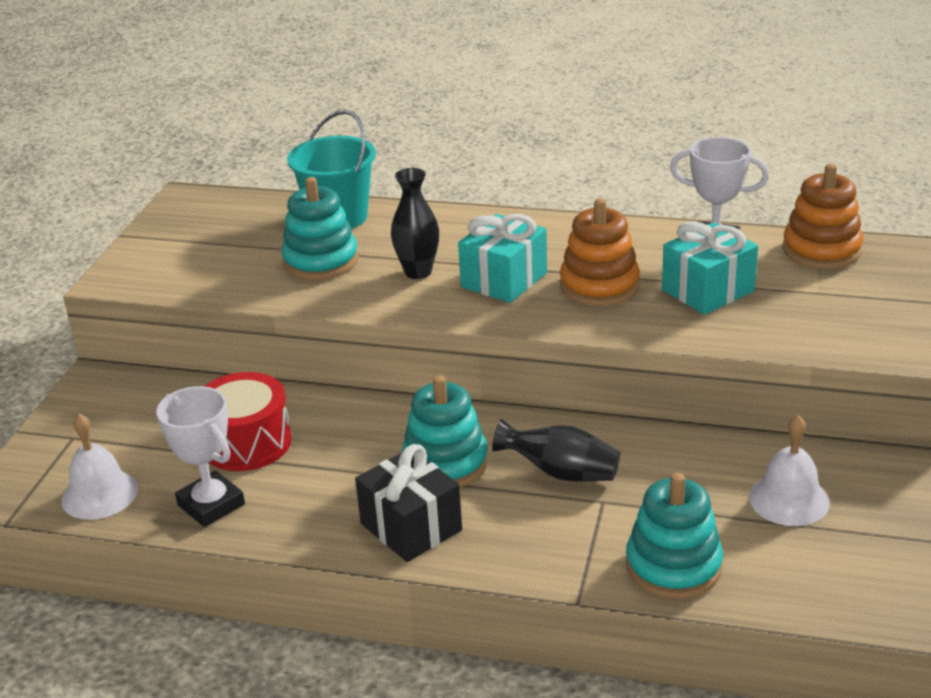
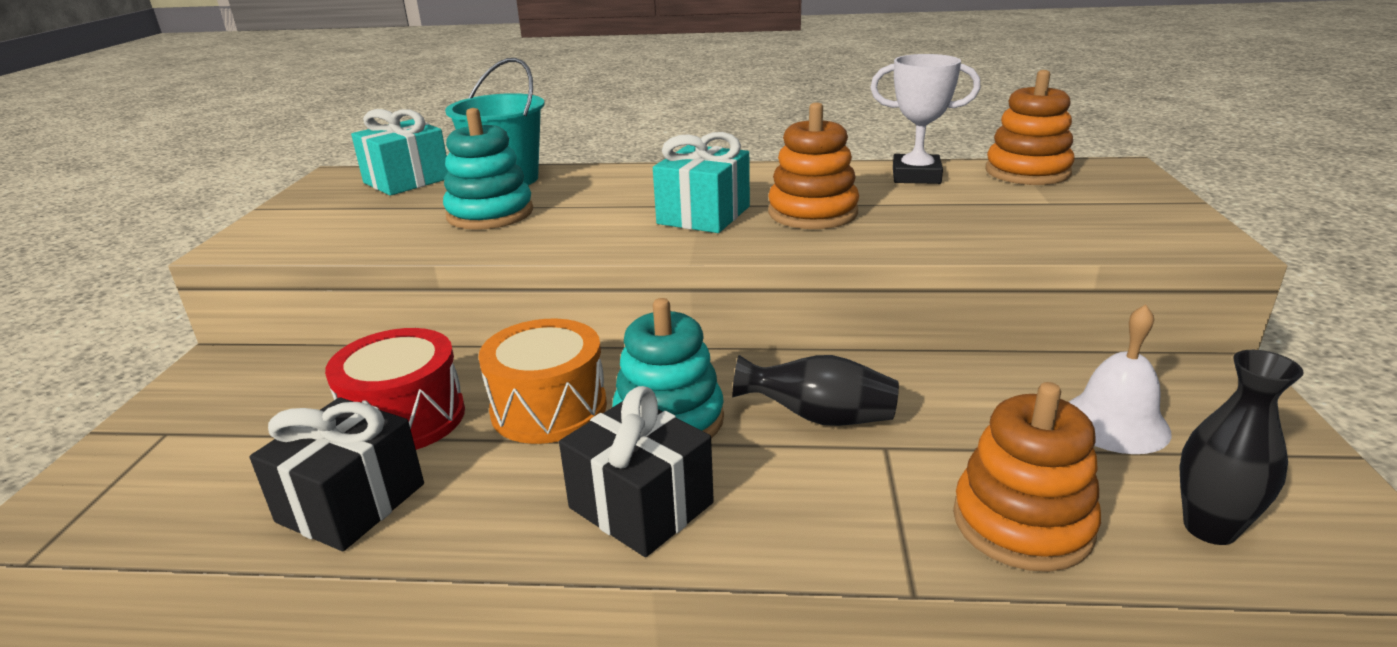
camera: 10 degrees left, 5 degrees down
white bell [62,414,138,520] -> none
white trophy [156,386,245,527] -> black gift [250,397,424,551]
black vase [391,168,439,279] -> black vase moved to [1180,350,1304,545]
turquoise stacking toy [626,473,723,599] -> orange stacking toy [953,382,1101,572]
turquoise gift [662,221,758,315] -> turquoise gift moved to [351,109,448,196]
none -> orange drum [478,319,607,444]

